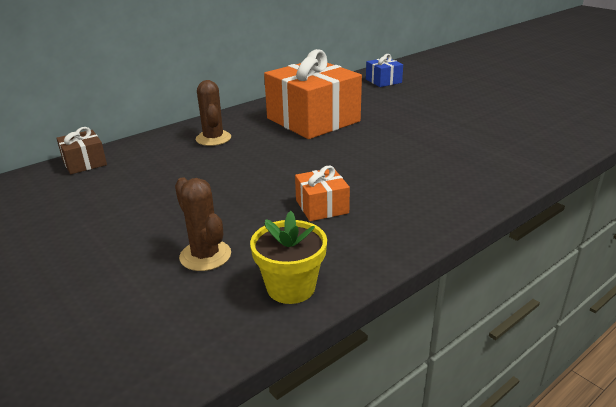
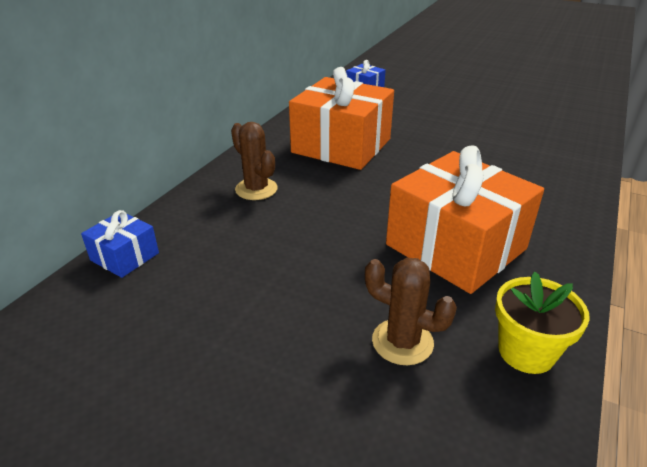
camera: 25 degrees left, 5 degrees up
brown gift [56,127,107,174] -> blue gift [81,210,159,278]
orange gift [295,166,350,221] -> orange gift [386,146,544,294], size x2.16

